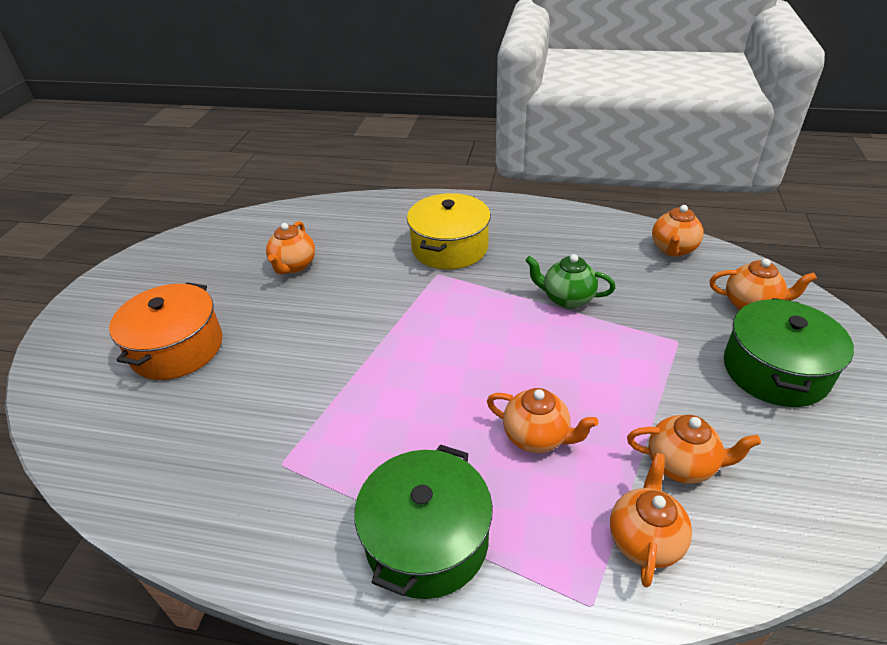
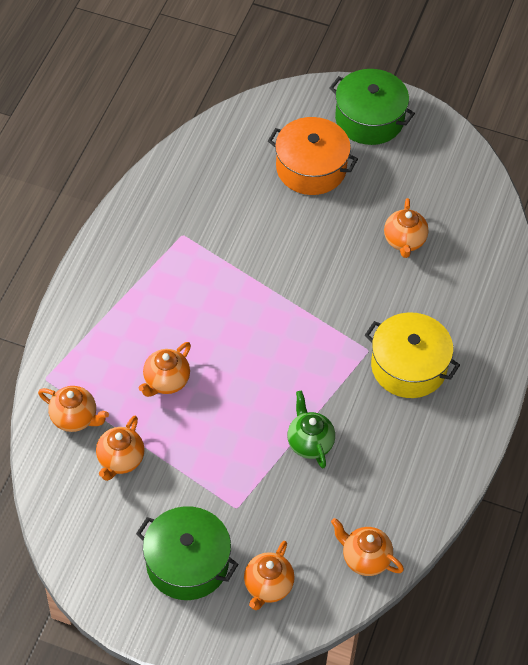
camera: 95 degrees right, 15 degrees up
orange teapot [266,221,315,274] -> orange teapot turned 105 degrees counterclockwise [384,198,428,258]
green pot [354,444,493,599] -> green pot moved to [329,69,415,145]
green teapot [525,254,615,309] -> green teapot turned 45 degrees counterclockwise [287,391,335,468]

